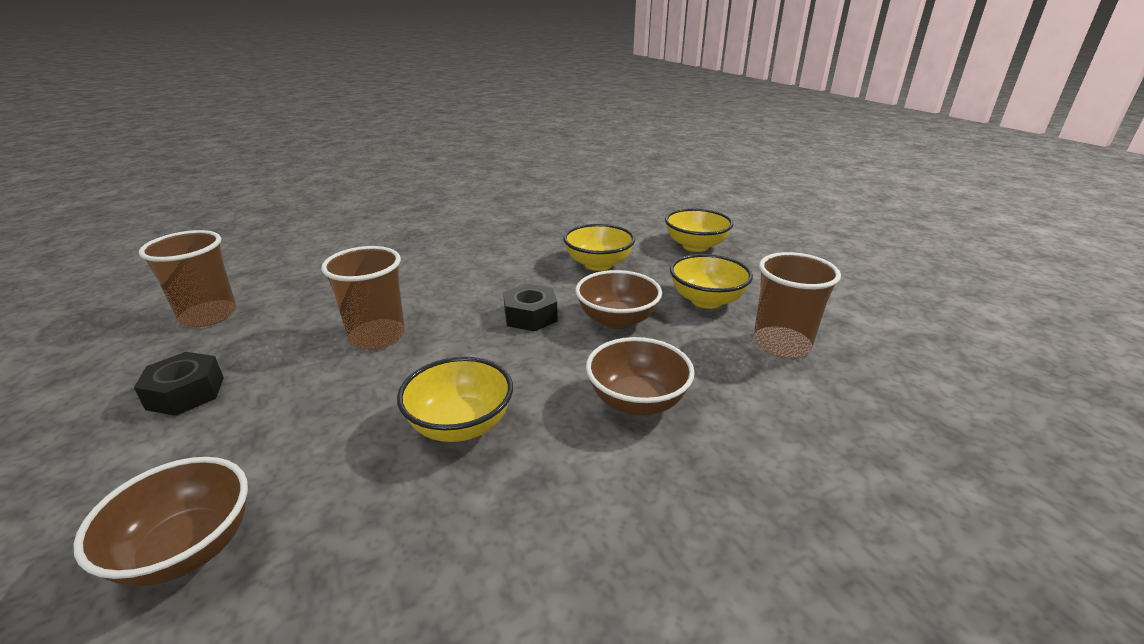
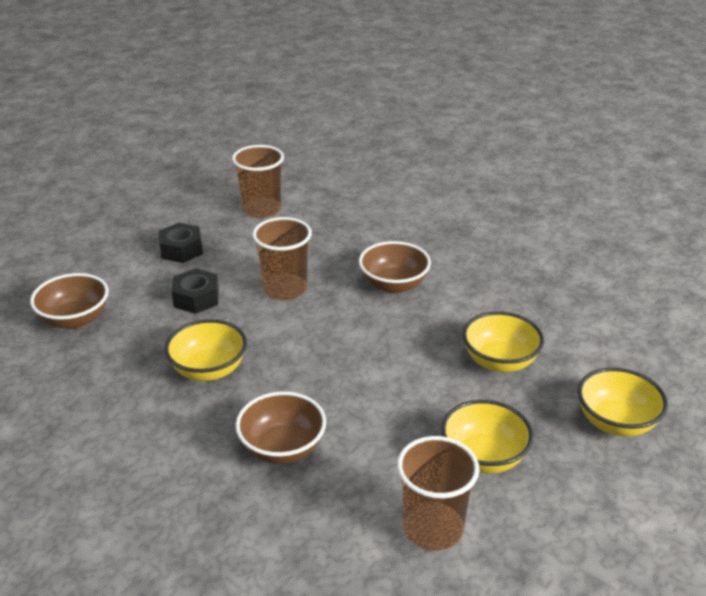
camera: 65 degrees right, 5 degrees up
black nut [503,283,558,331] -> black nut moved to [172,268,219,314]
brown bowl [575,270,662,329] -> brown bowl moved to [359,241,431,294]

